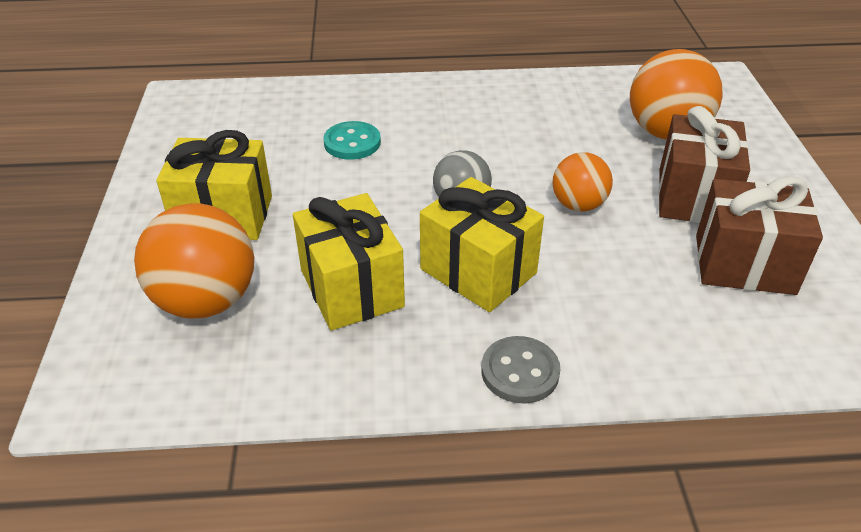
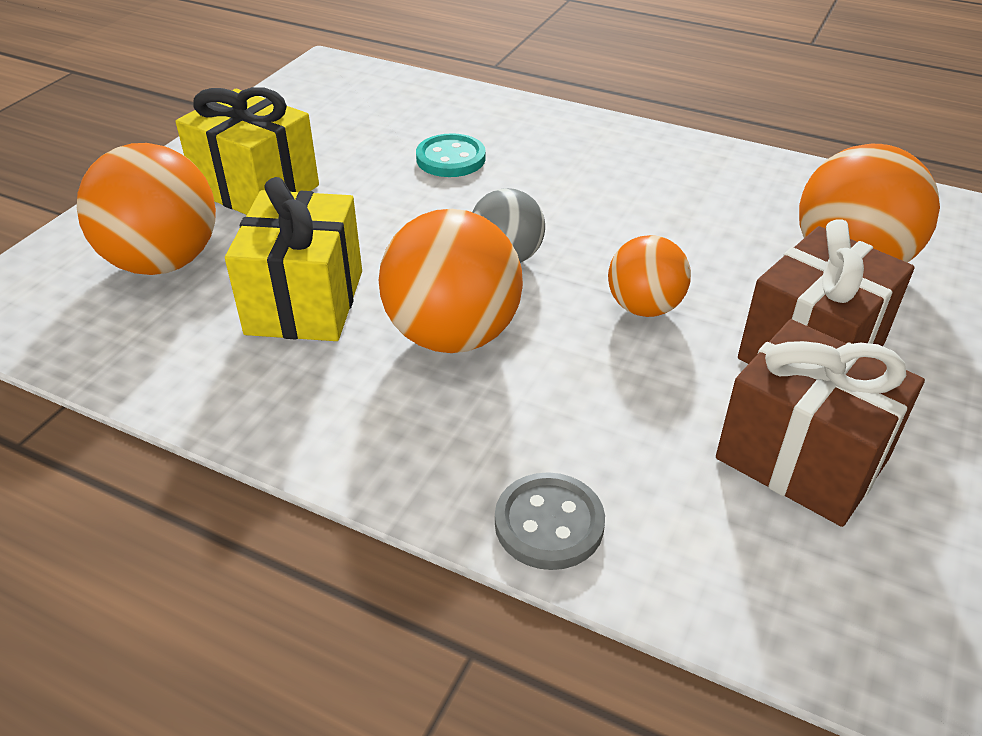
camera: 30 degrees right, 0 degrees up
yellow gift [420,177,544,312] -> orange ball [379,209,523,353]
grey button [481,336,560,403] -> grey button moved to [495,472,605,570]

